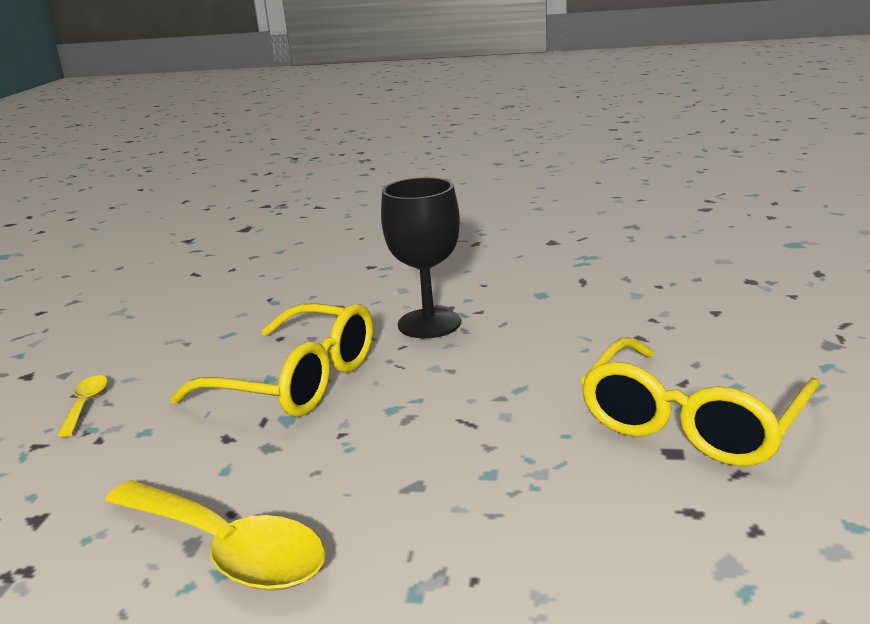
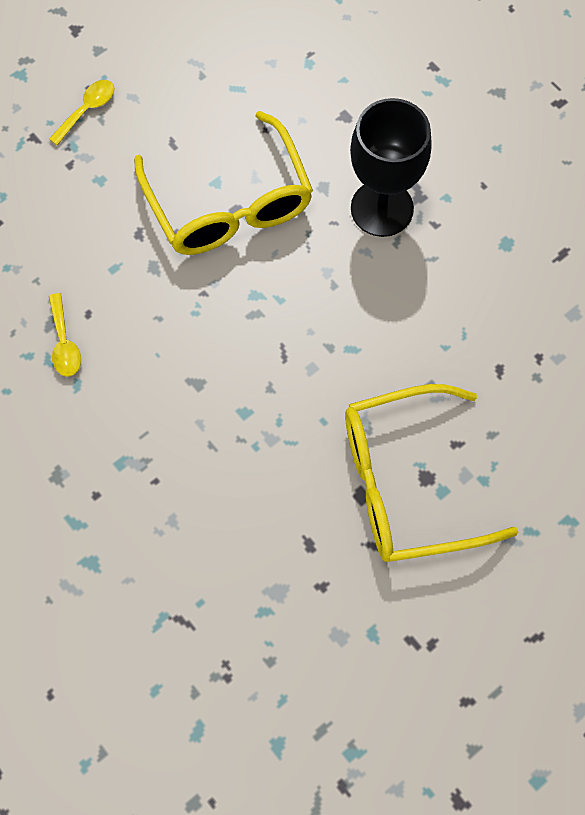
camera: 40 degrees right, 45 degrees up
yellow spoon [105,480,326,591] -> yellow spoon [49,293,81,377], size x0.47

